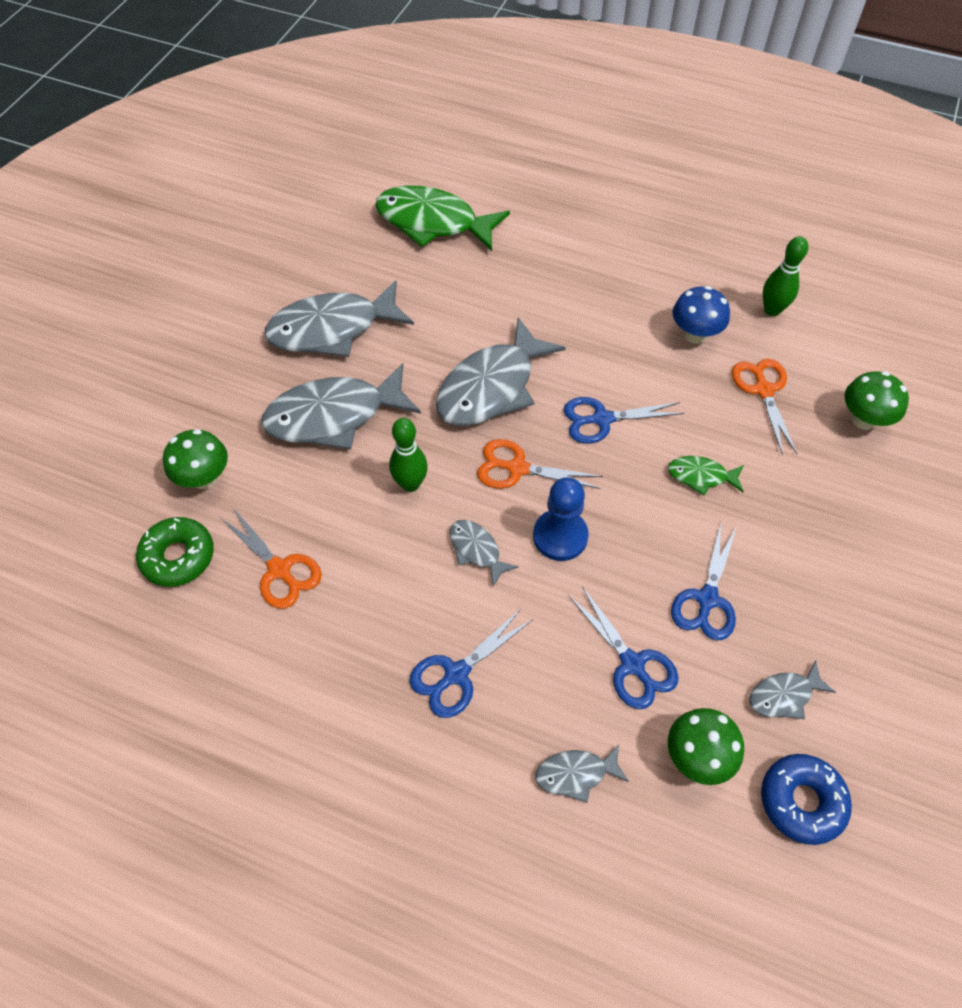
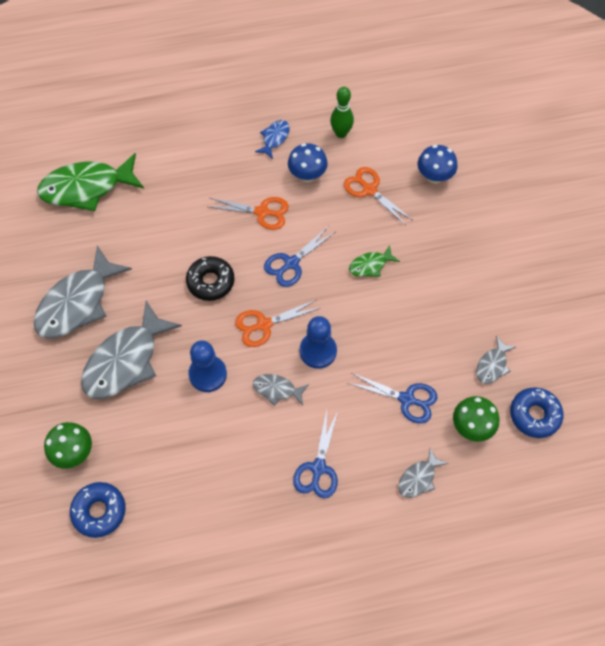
camera: 35 degrees left, 5 degrees up
green donut [136,517,214,587] -> blue donut [70,482,126,538]
orange scissors [220,507,322,609] -> orange scissors moved to [209,197,289,230]
green bowling pin [389,418,428,492] -> blue pawn [188,340,227,392]
grey fish [436,317,566,426] -> black donut [186,256,234,301]
blue scissors [671,522,737,640] -> none
green mushroom [845,371,909,430] -> blue mushroom [417,145,457,184]
none -> blue fish [255,120,290,159]

